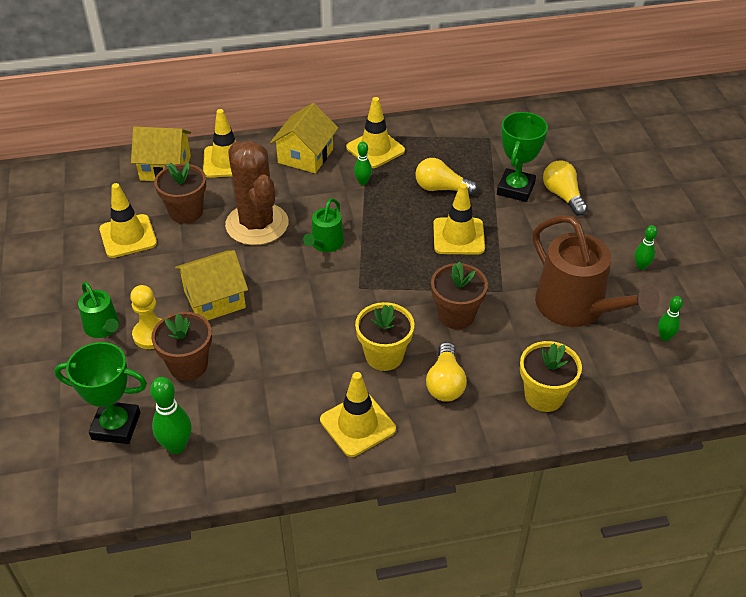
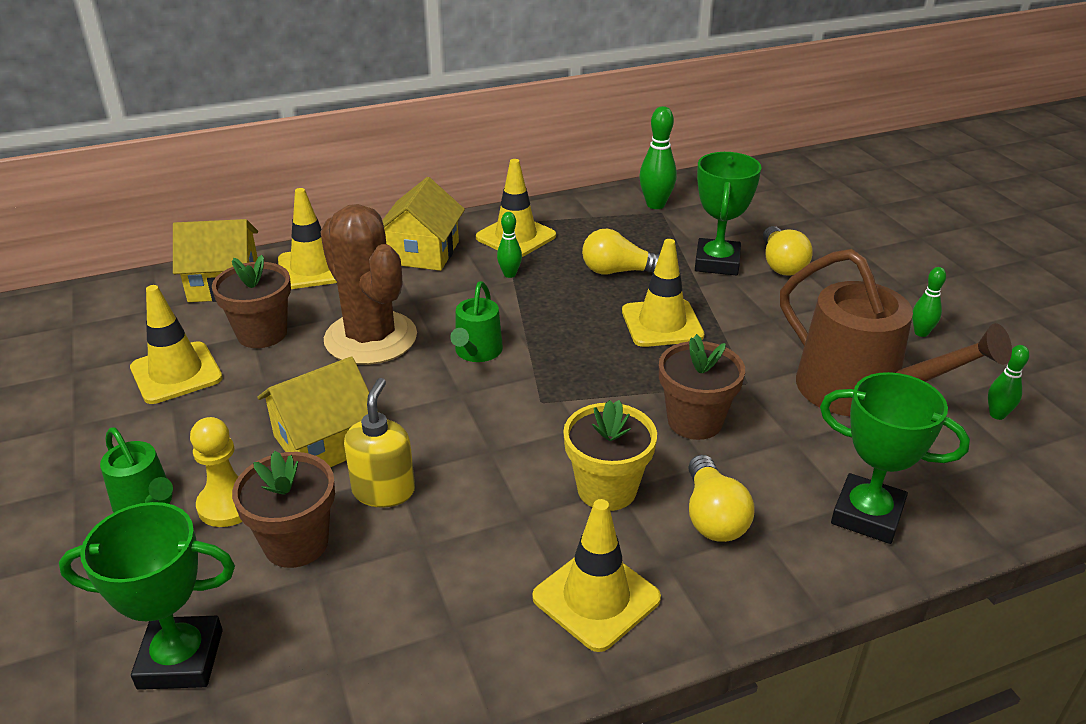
camera: 10 degrees left, 10 degrees down
green bowling pin [150,377,192,454] -> green bowling pin moved to [639,106,677,209]
yellow flower pot [520,341,582,412] -> green trophy [820,372,970,544]
yellow light bulb [543,160,588,216] -> yellow light bulb turned 150 degrees counterclockwise [763,226,813,276]
none -> yellow soap dispenser [344,378,415,508]

